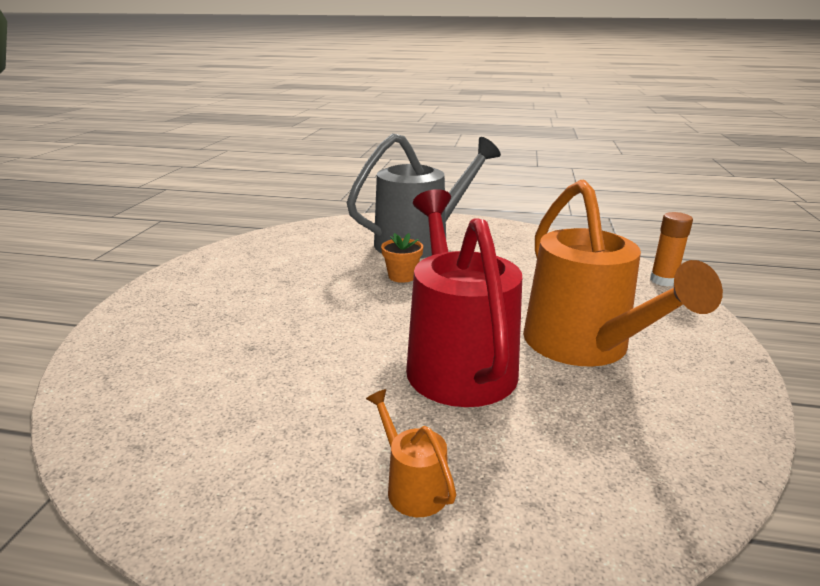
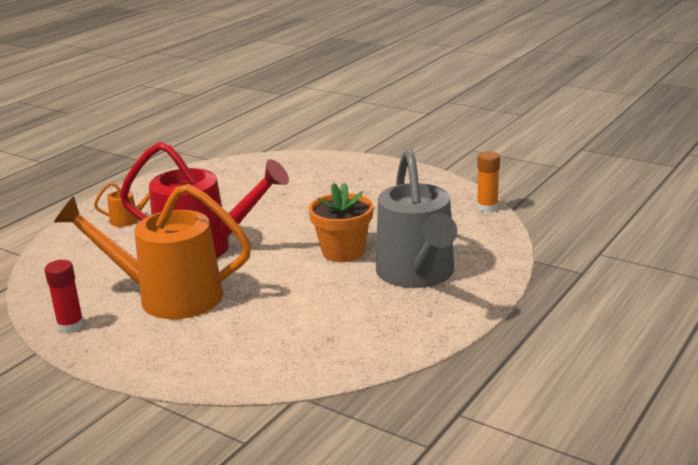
camera: 115 degrees right, 0 degrees up
orange flower pot [381,233,423,283] -> orange flower pot [308,182,373,262], size x1.68
orange glue stick [650,212,693,286] -> orange glue stick moved to [477,151,500,213]
none -> red glue stick [44,260,84,333]

